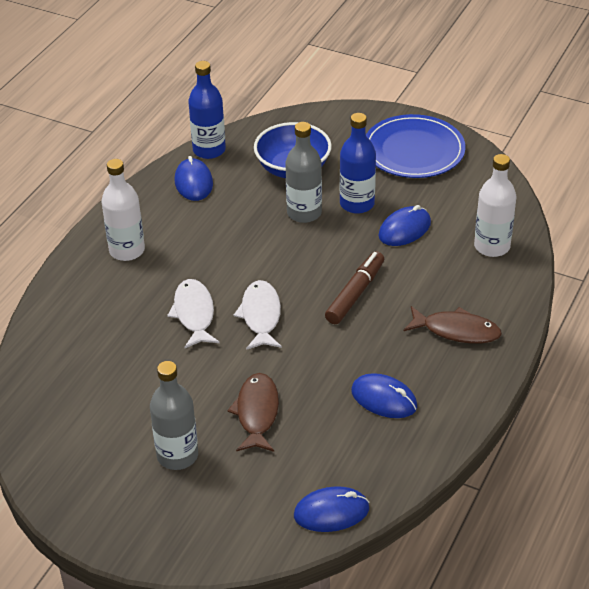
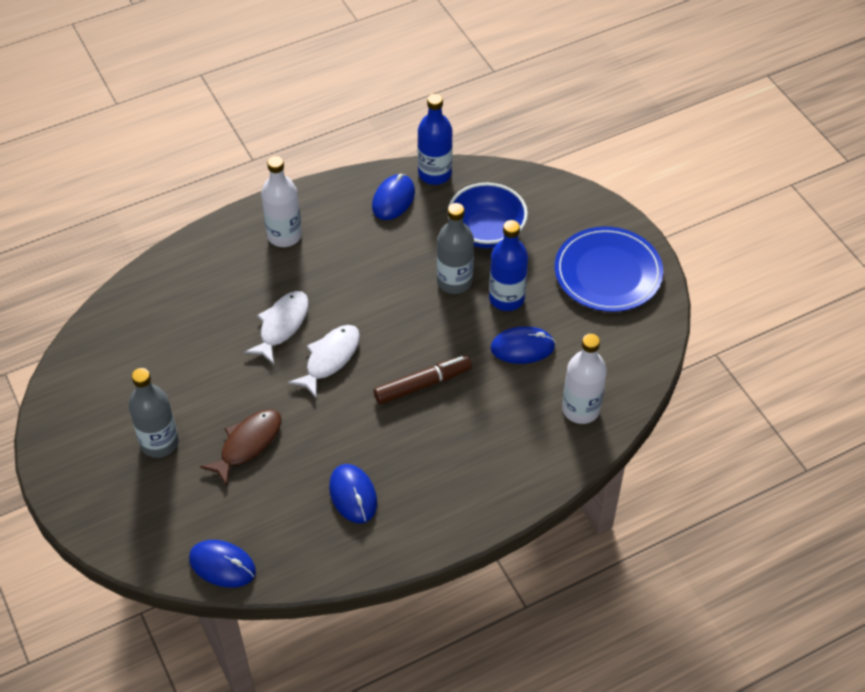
camera: 35 degrees right, 10 degrees up
brown fish [404,306,502,344] -> none

